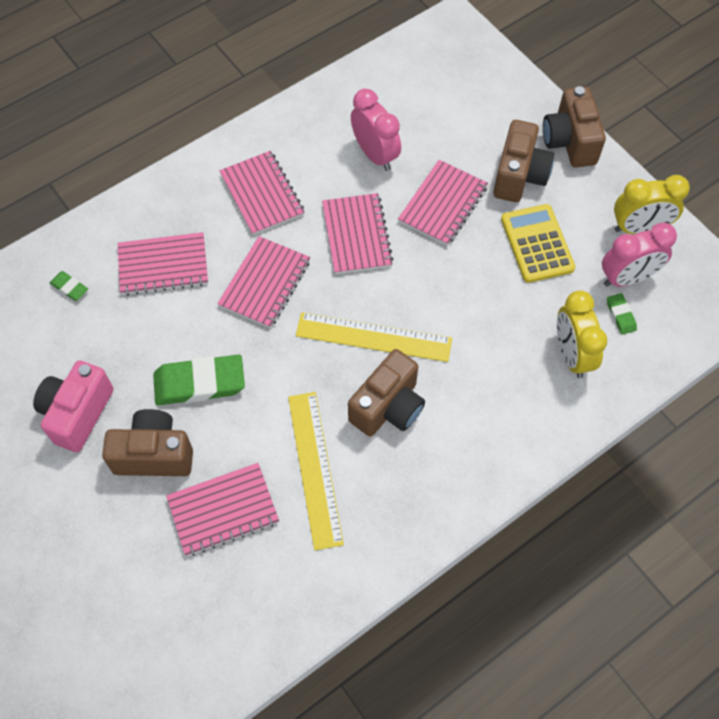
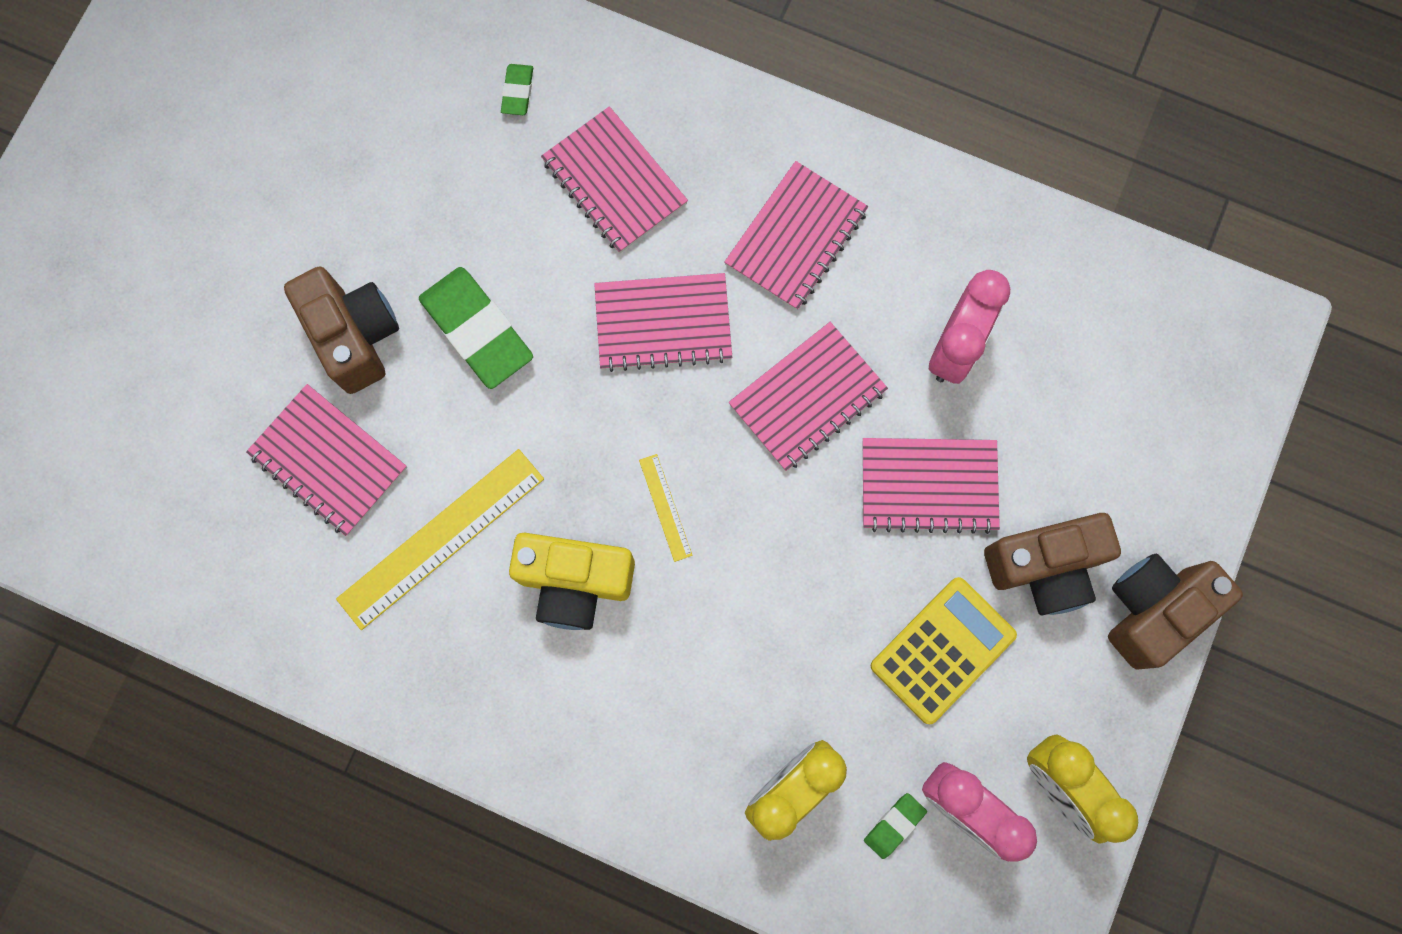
camera: 60 degrees right, 15 degrees up
pink camera [33,360,114,452] -> none
yellow ruler [296,312,452,362] -> yellow ruler [639,454,692,562], size x0.47
brown camera [348,349,425,436] -> yellow camera [509,533,635,630]

